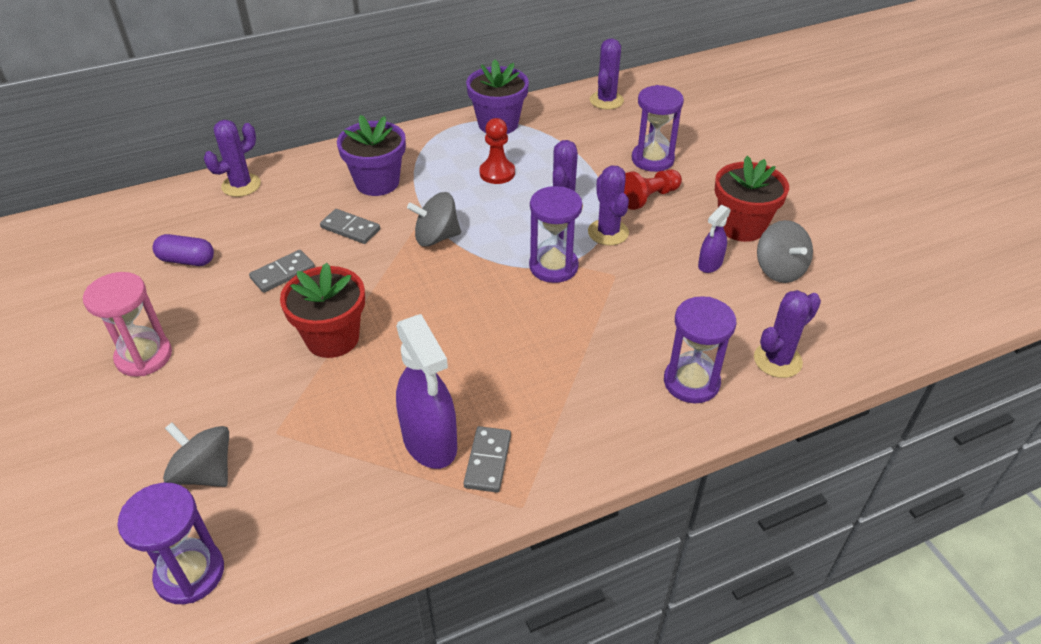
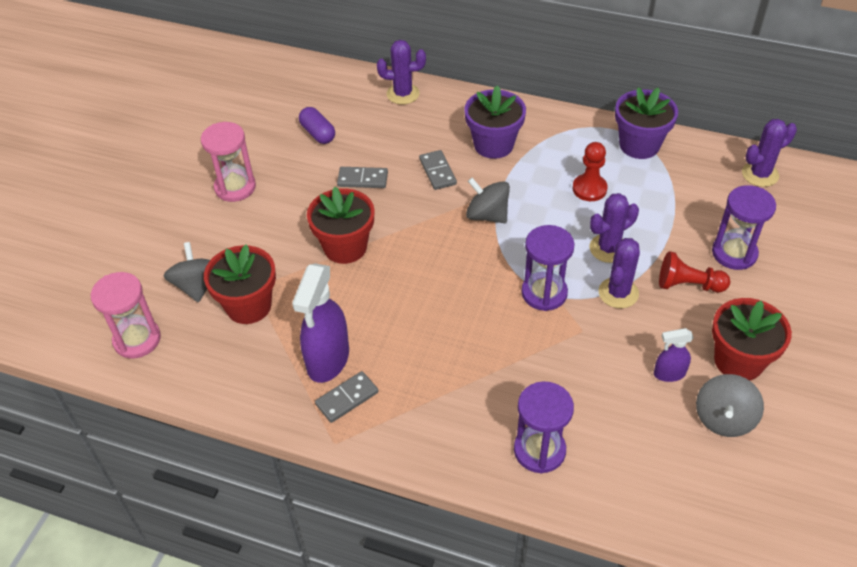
camera: 45 degrees right, 5 degrees up
purple hourglass [117,483,224,604] -> pink hourglass [91,272,161,358]
purple cactus [754,290,821,378] -> none
none -> red flower pot [204,244,276,324]

